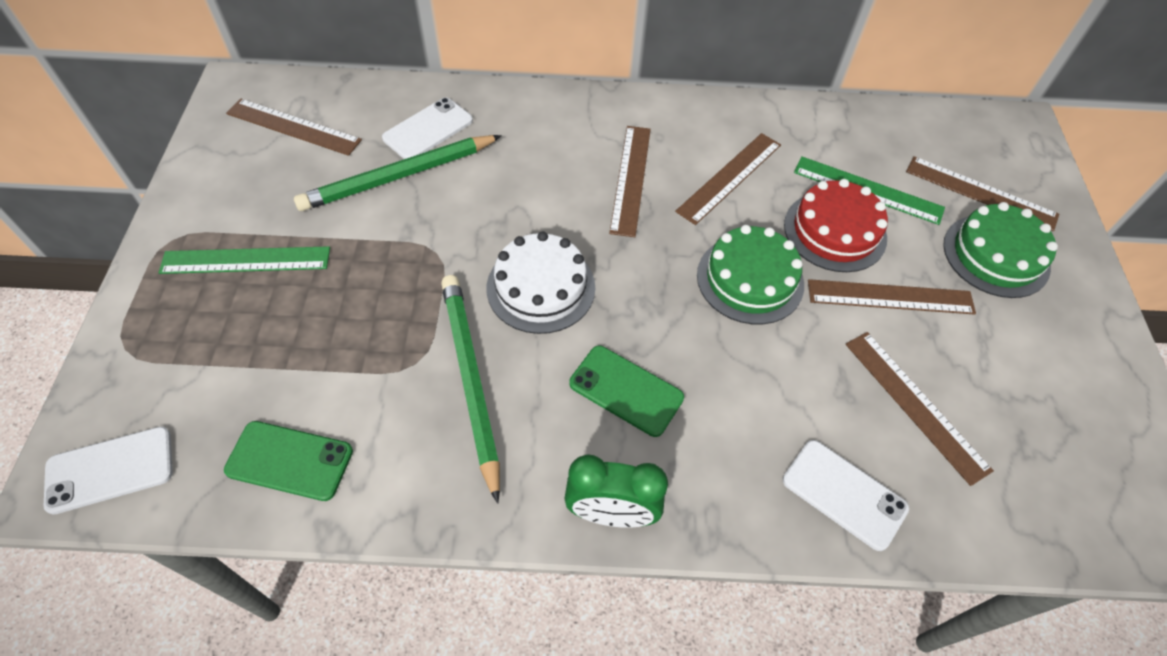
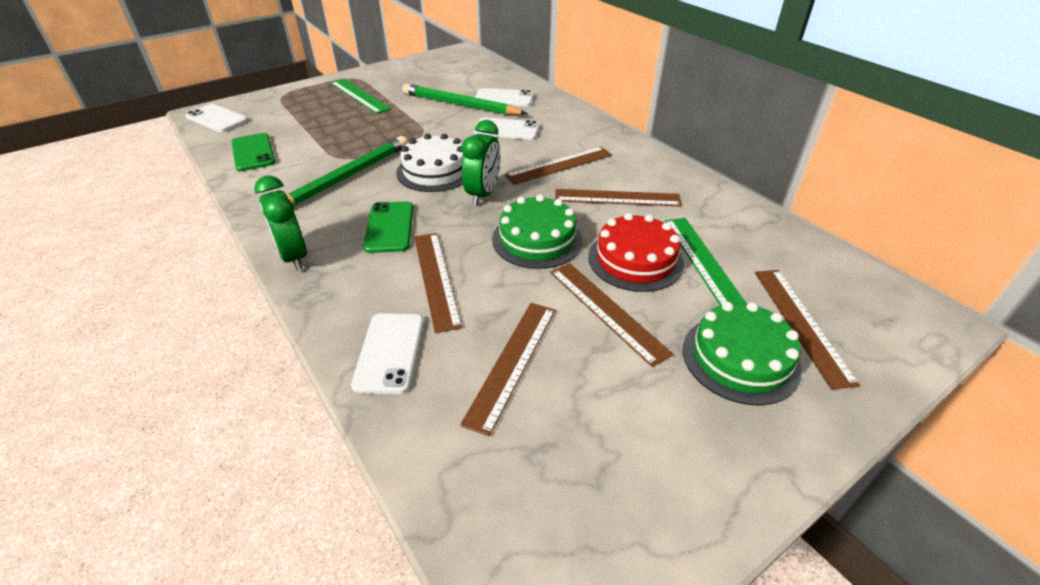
camera: 55 degrees right, 15 degrees down
brown ruler [226,99,362,156] -> brown ruler moved to [414,233,462,333]
none -> green clock [461,120,500,205]
none -> white phone [474,117,540,140]

